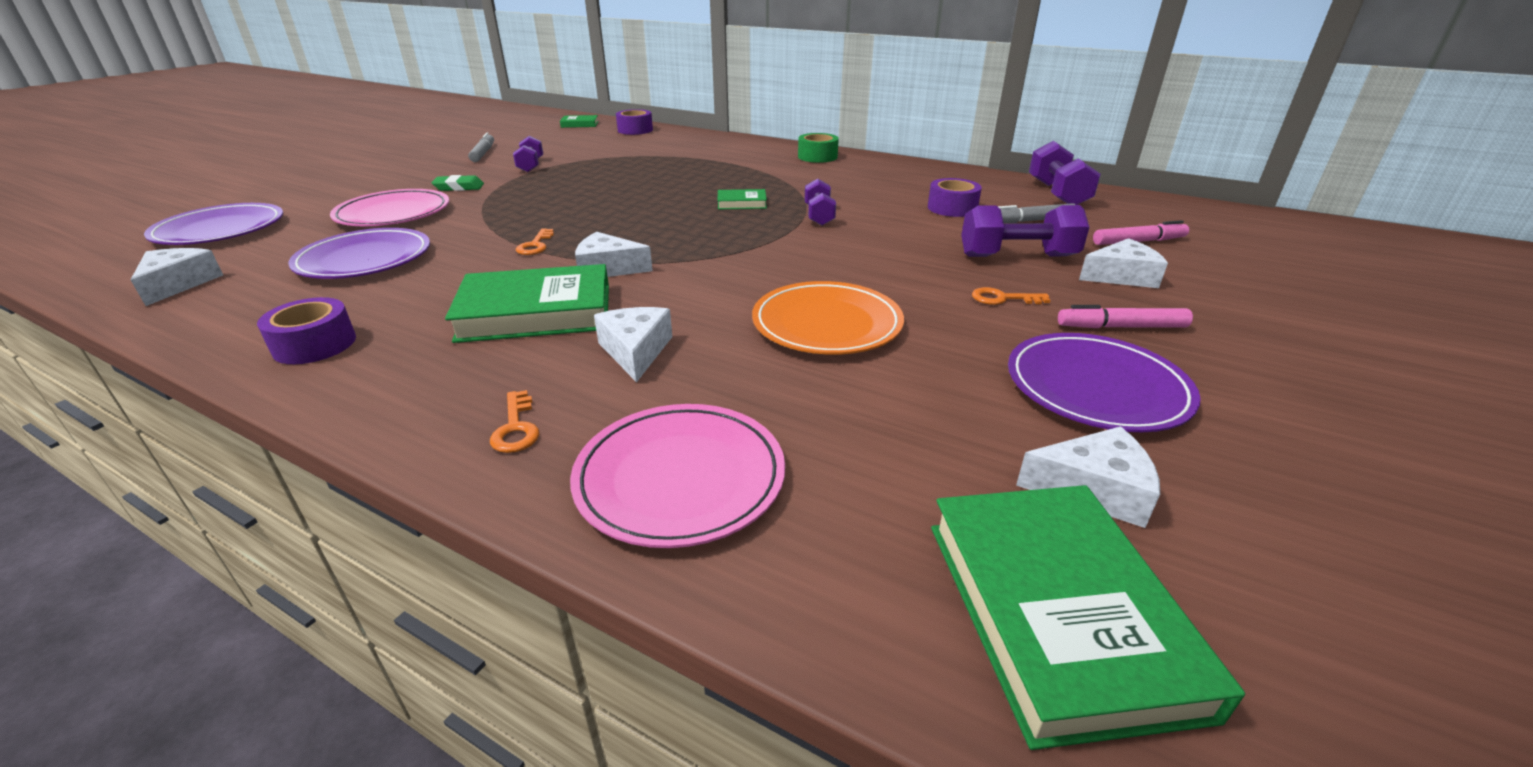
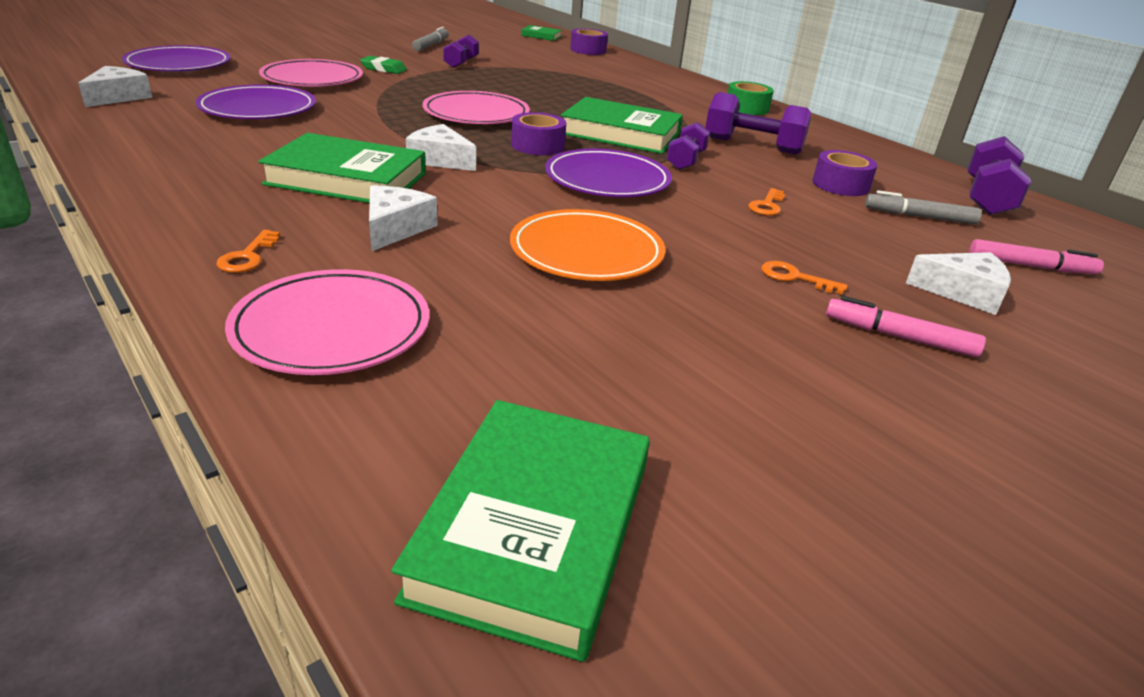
camera: 20 degrees right, 0 degrees up
purple tape [257,297,356,364] -> purple tape moved to [511,112,566,155]
orange key [516,229,554,255] -> orange key moved to [748,188,785,216]
green book [717,189,767,209] -> green book [561,97,683,154], size x2.08
purple dumbbell [961,205,1089,257] -> purple dumbbell moved to [705,92,811,155]
purple plate [1008,333,1201,432] -> purple plate moved to [545,149,672,197]
white cheese [1016,426,1160,528] -> none
none -> pink plate [422,91,530,124]

